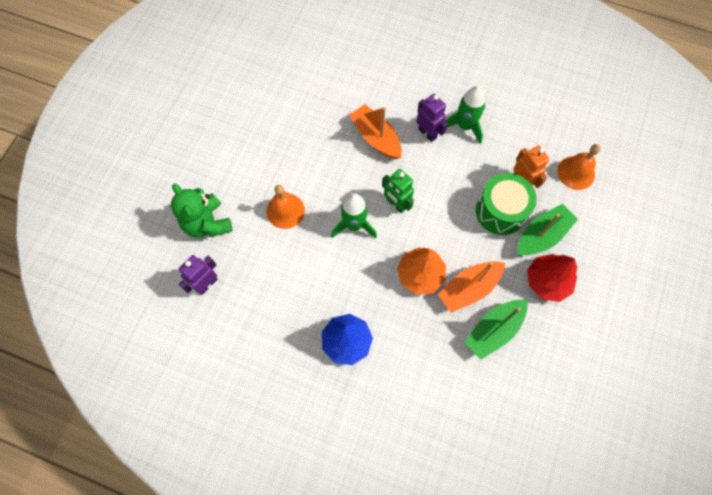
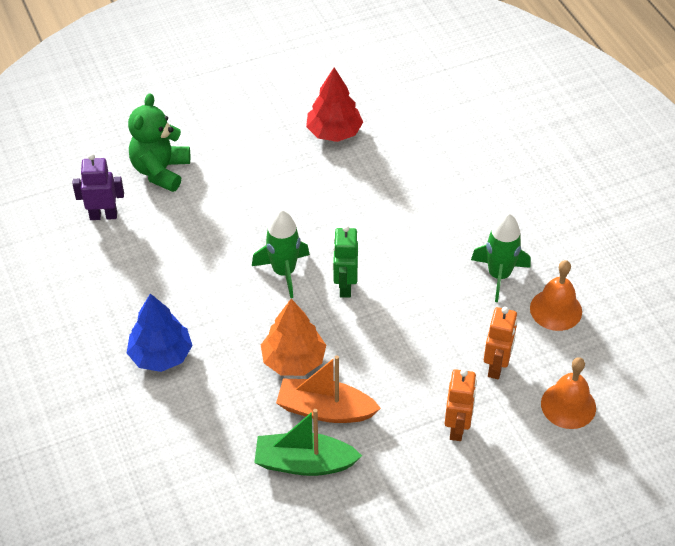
camera: 45 degrees right, 20 degrees down
orange bell [266,185,305,229] -> orange bell moved to [530,260,582,331]
orange boat [349,104,402,159] -> none
purple robot [416,94,448,142] -> none
green drum [476,173,537,235] -> none
green boat [517,204,578,255] -> orange robot [445,369,477,441]
red tree [527,254,577,302] -> red tree moved to [306,67,363,142]

